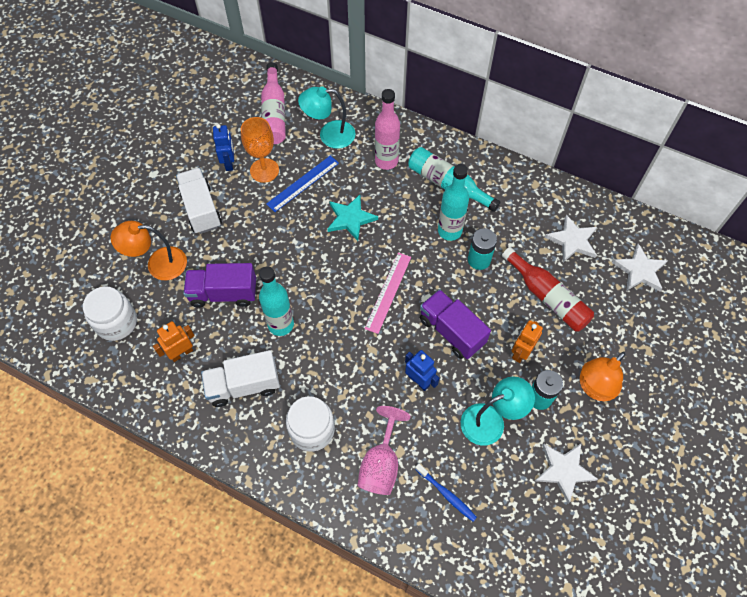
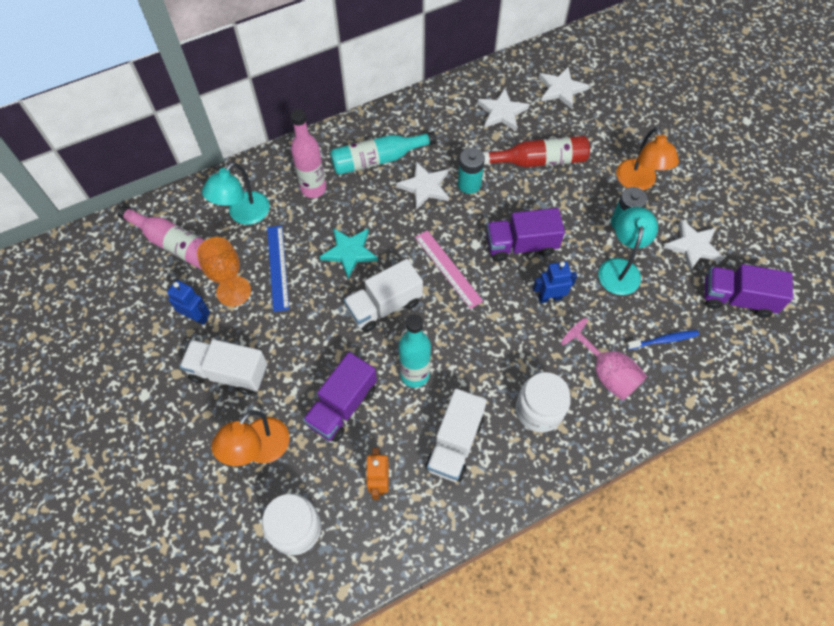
camera: 55 degrees left, 0 degrees up
turquoise bottle [438,164,469,241] -> white star [396,161,449,210]
orange robot [512,320,543,363] -> none
none -> white truck [344,259,423,332]
none -> purple truck [704,264,793,318]

